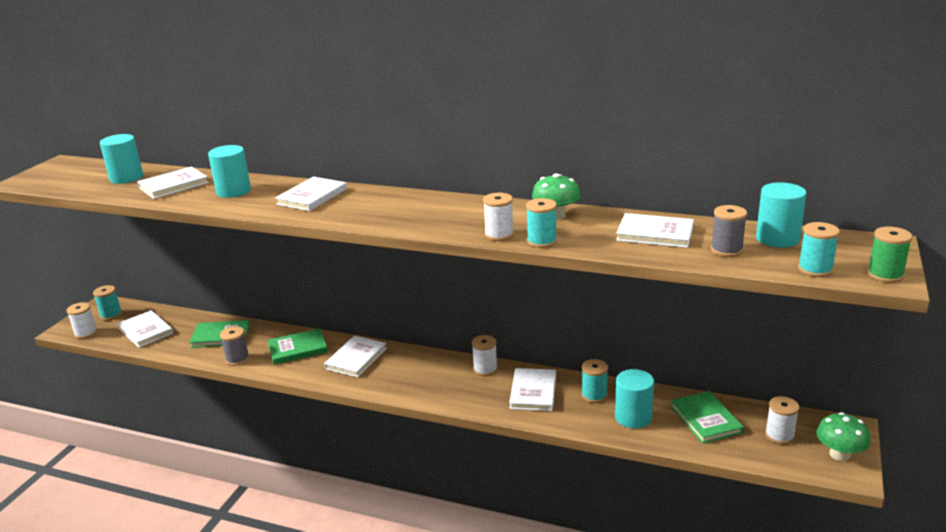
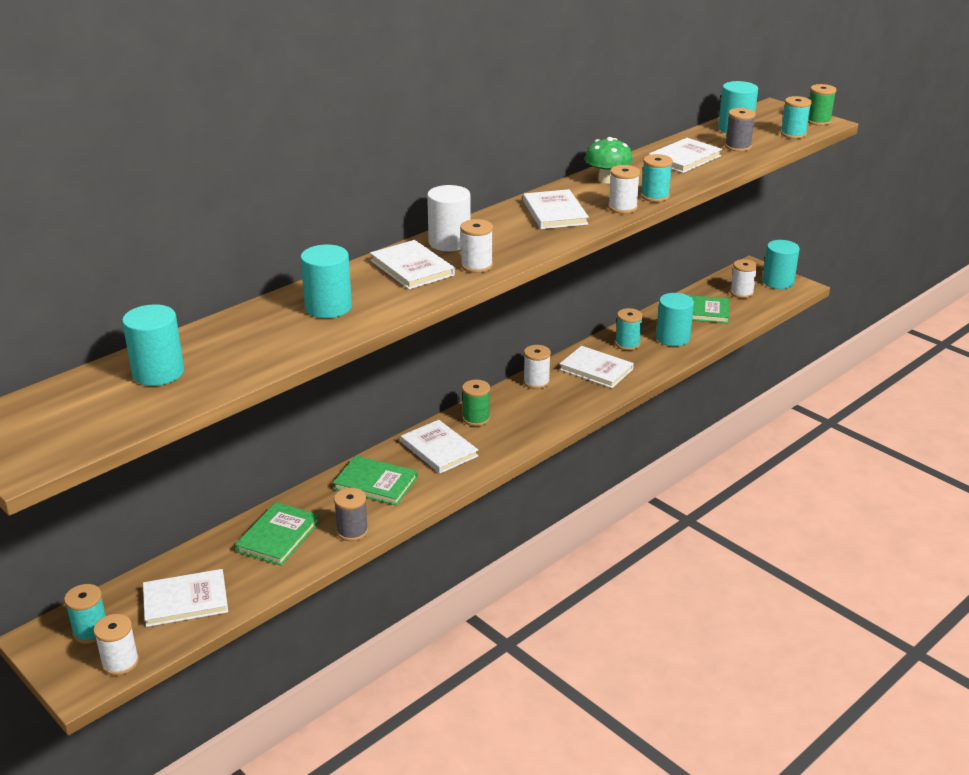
camera: 65 degrees left, 5 degrees up
white book [137,166,209,199] -> white book moved to [523,189,589,229]
green book [268,328,328,365] -> green book turned 75 degrees counterclockwise [333,456,418,506]
green mushroom [816,412,871,461] -> turquoise cylinder [762,240,800,289]
none -> white cylinder [427,185,471,251]
none -> white spool [460,219,493,273]
none -> green spool [462,380,490,426]

